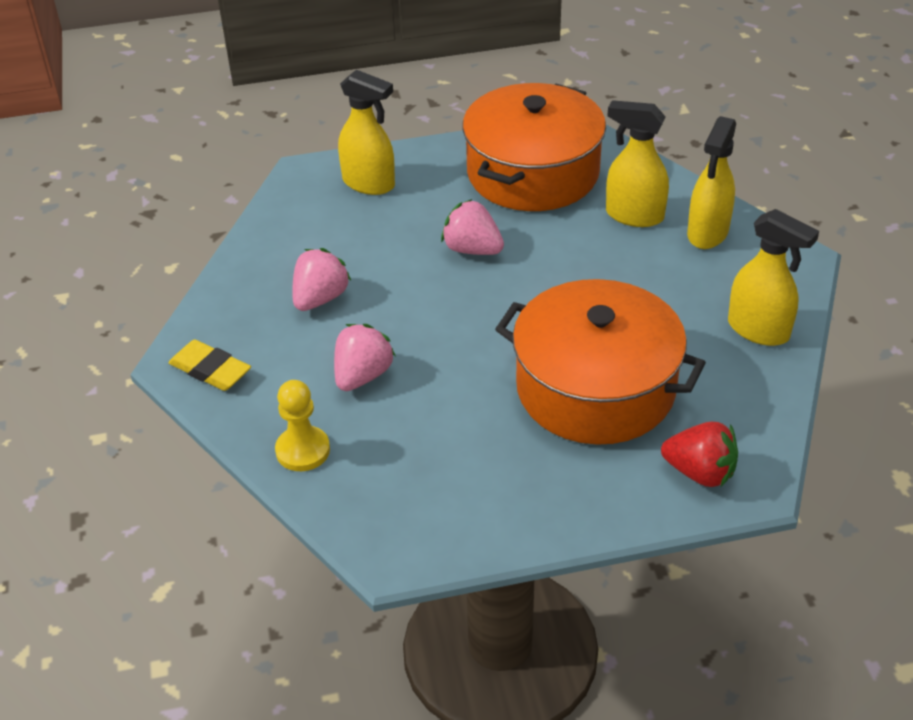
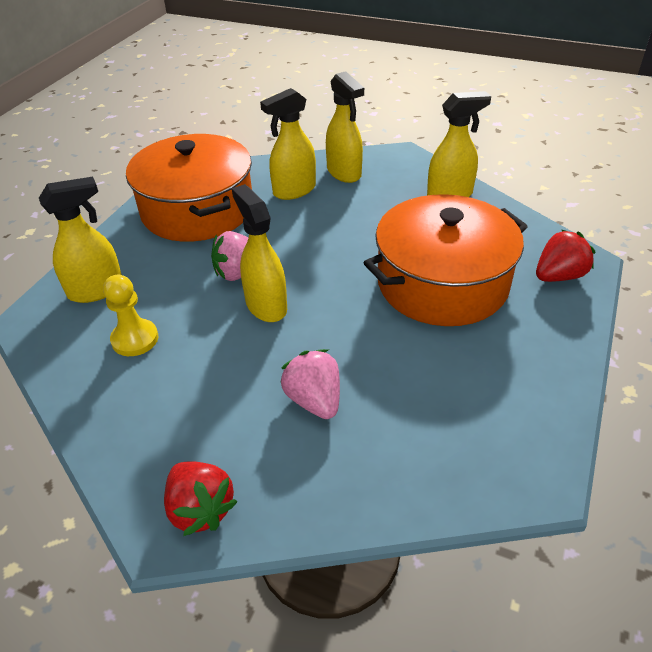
camera: 55 degrees left, 0 degrees up
yellow eraser [168,339,251,391] -> red strawberry [164,461,237,536]
yellow pawn [275,380,330,471] -> yellow pawn moved to [103,275,158,356]
pink strawberry [292,248,351,311] -> none
none -> yellow spray bottle [232,184,287,322]

